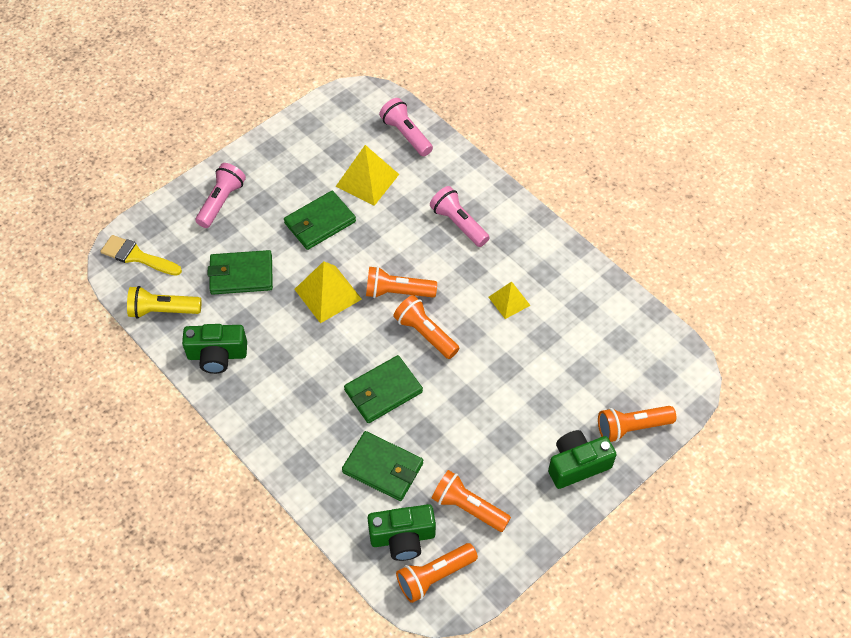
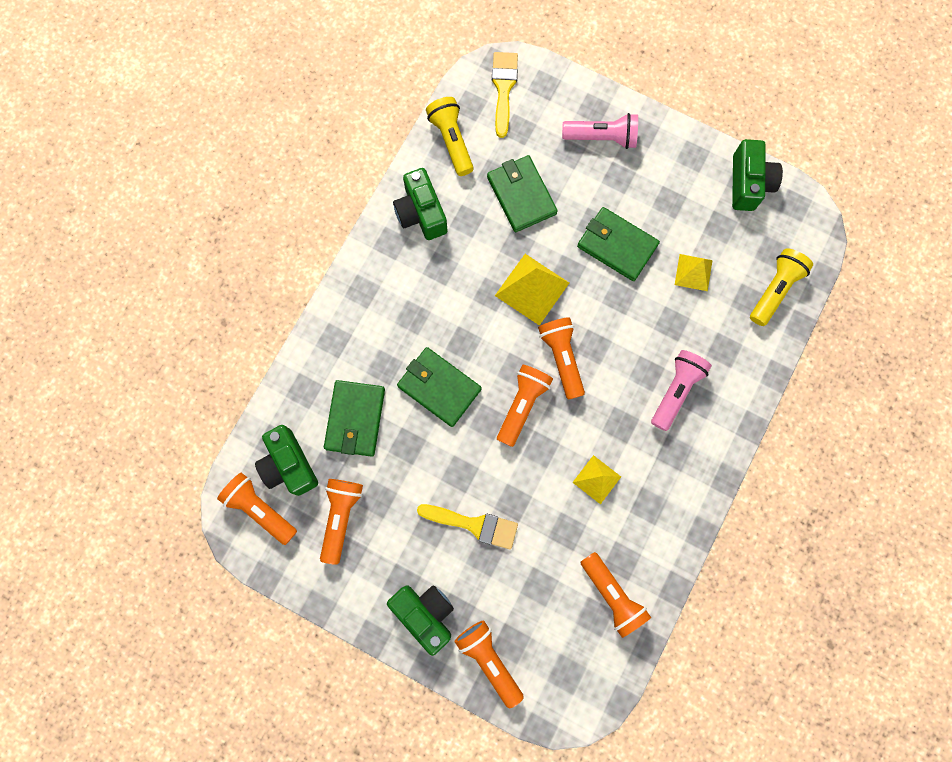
camera: 70 degrees right, 20 degrees up
yellow pyramid [336,145,399,206] -> yellow pyramid [675,254,712,291], size x0.62
pink flashlight [379,98,433,156] -> yellow flashlight [750,248,813,326]
none -> yellow brush [417,504,518,550]
none -> orange flashlight [581,552,651,638]
none -> green camera [732,139,783,211]

